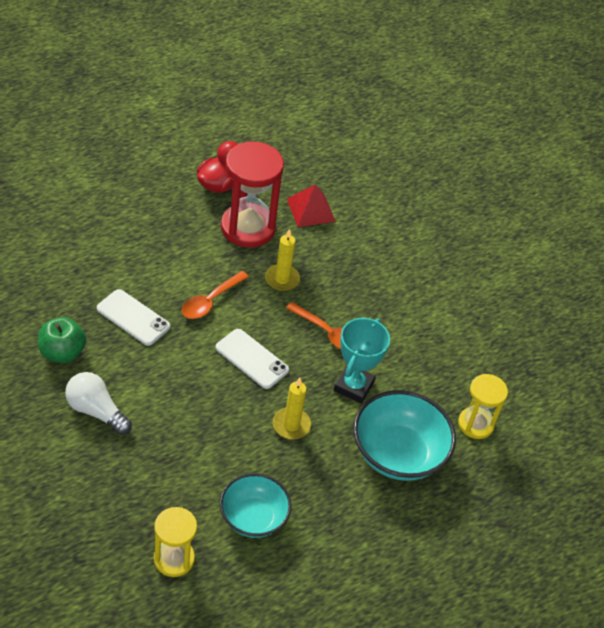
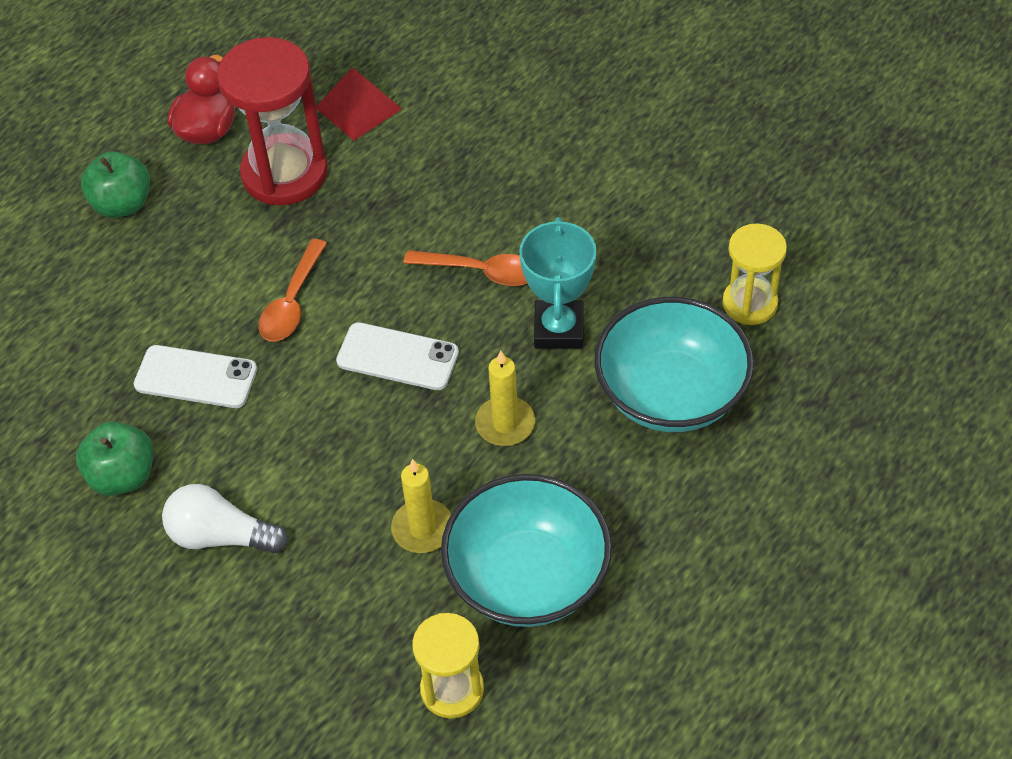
camera: 15 degrees left, 5 degrees up
turquoise bowl [220,473,291,538] -> turquoise bowl [441,474,612,627], size x1.51
yellow candle [265,229,300,291] -> yellow candle moved to [391,459,451,553]
none -> green apple [81,151,150,218]

